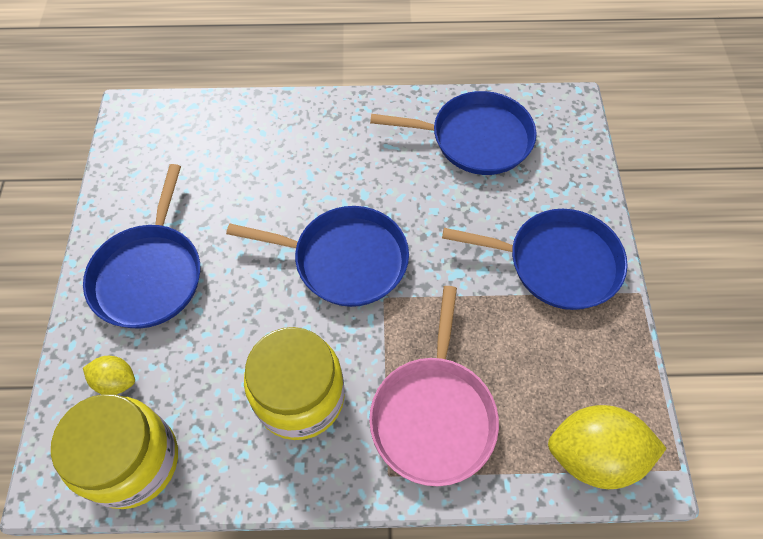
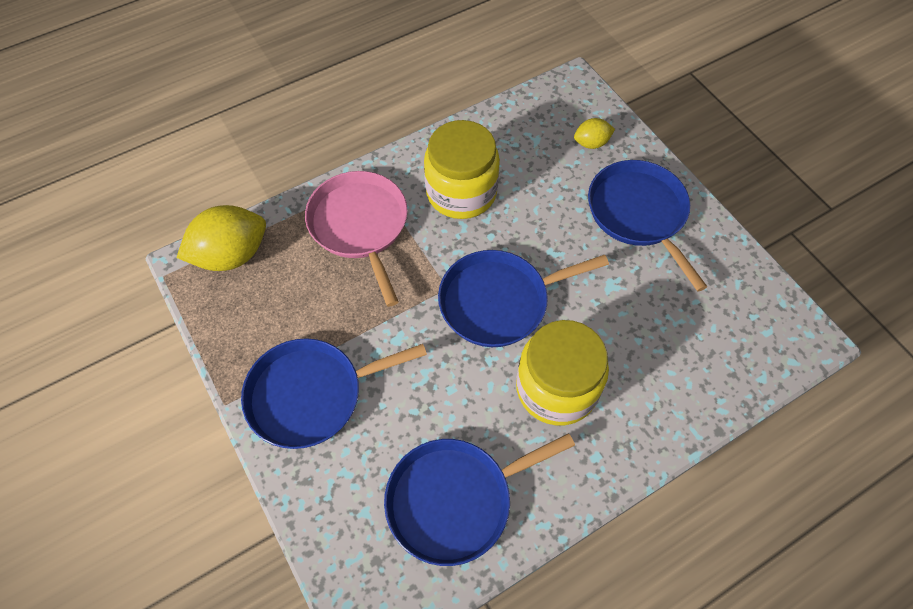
camera: 150 degrees right, 0 degrees up
yellow jar [51,394,178,509] -> yellow jar moved to [516,320,609,425]

